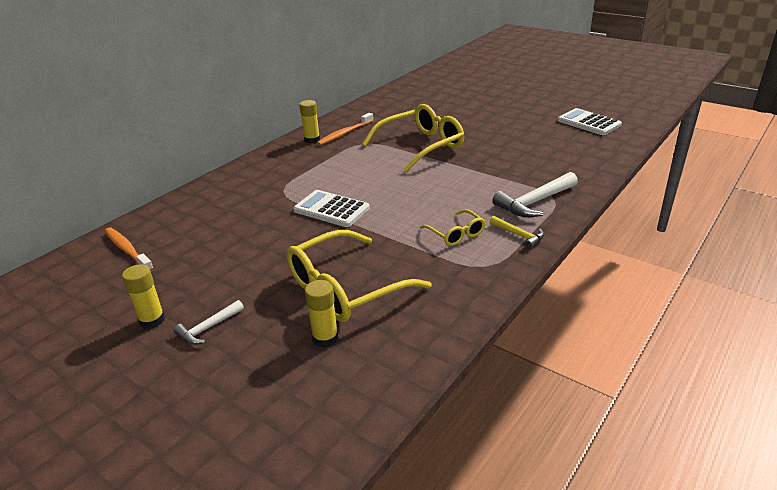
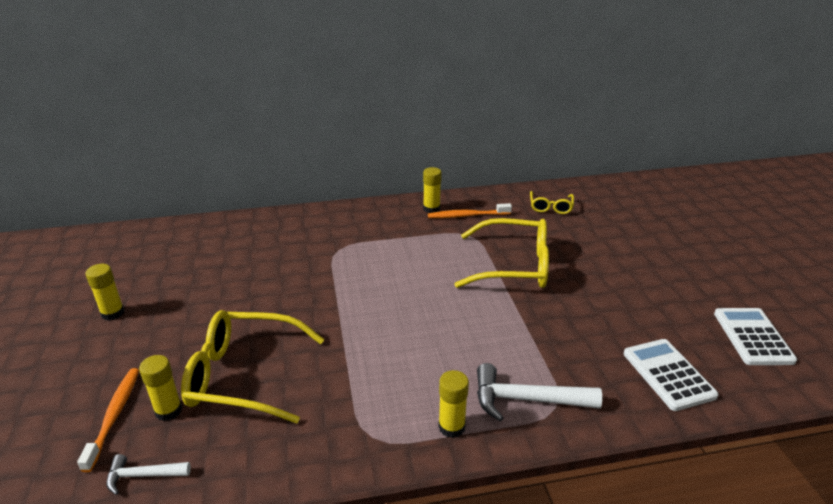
camera: 40 degrees right, 0 degrees up
orange toothbrush [104,227,154,272] -> orange toothbrush moved to [77,368,139,472]
white hammer [174,300,244,345] -> white hammer moved to [106,454,191,495]
white calculator [293,190,370,227] -> white calculator moved to [624,339,719,411]
yellow glasses [420,209,486,246] -> yellow glasses moved to [530,191,574,214]
yellow hammer [490,216,544,249] -> yellow glue stick [438,370,469,438]

